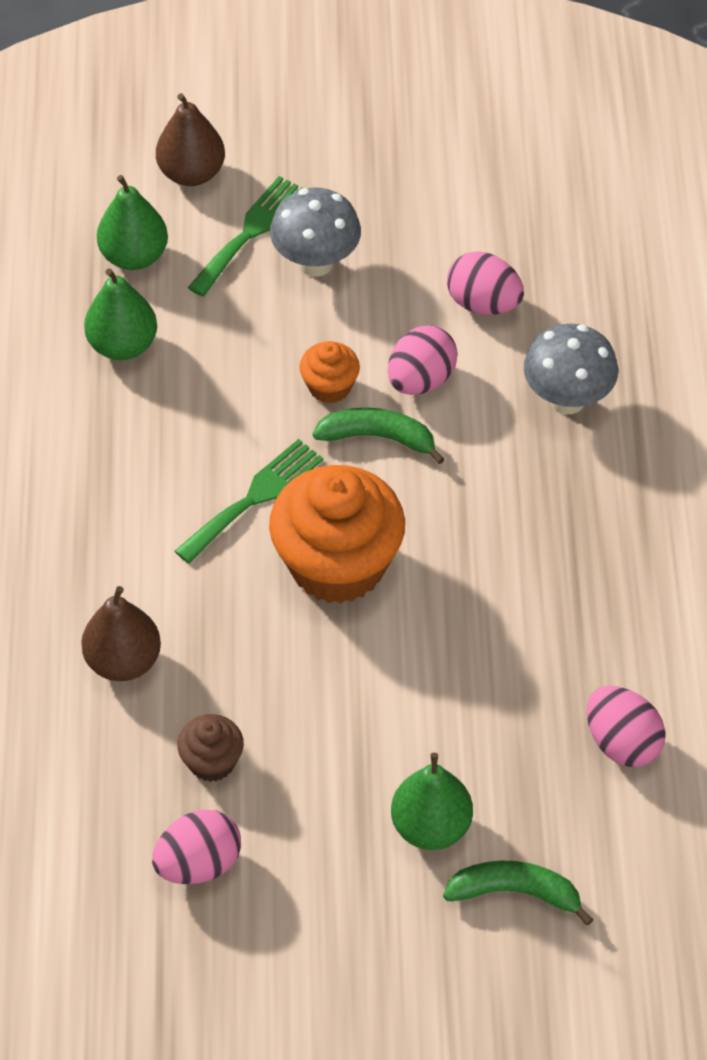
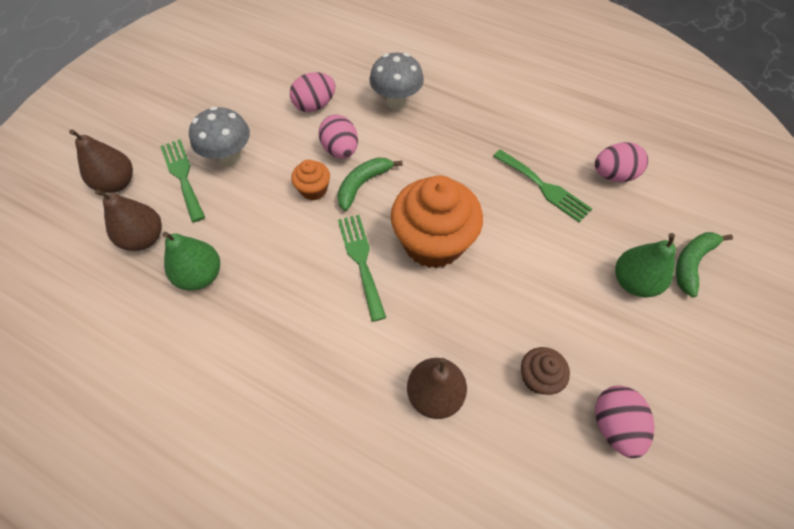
camera: 60 degrees left, 5 degrees up
green pear [97,175,168,270] -> brown pear [95,189,162,251]
none -> green fork [493,149,592,222]

